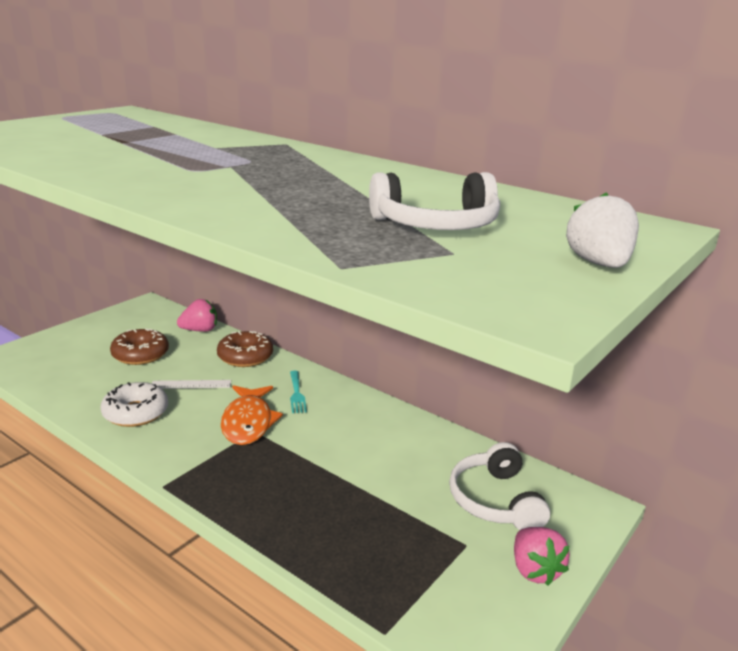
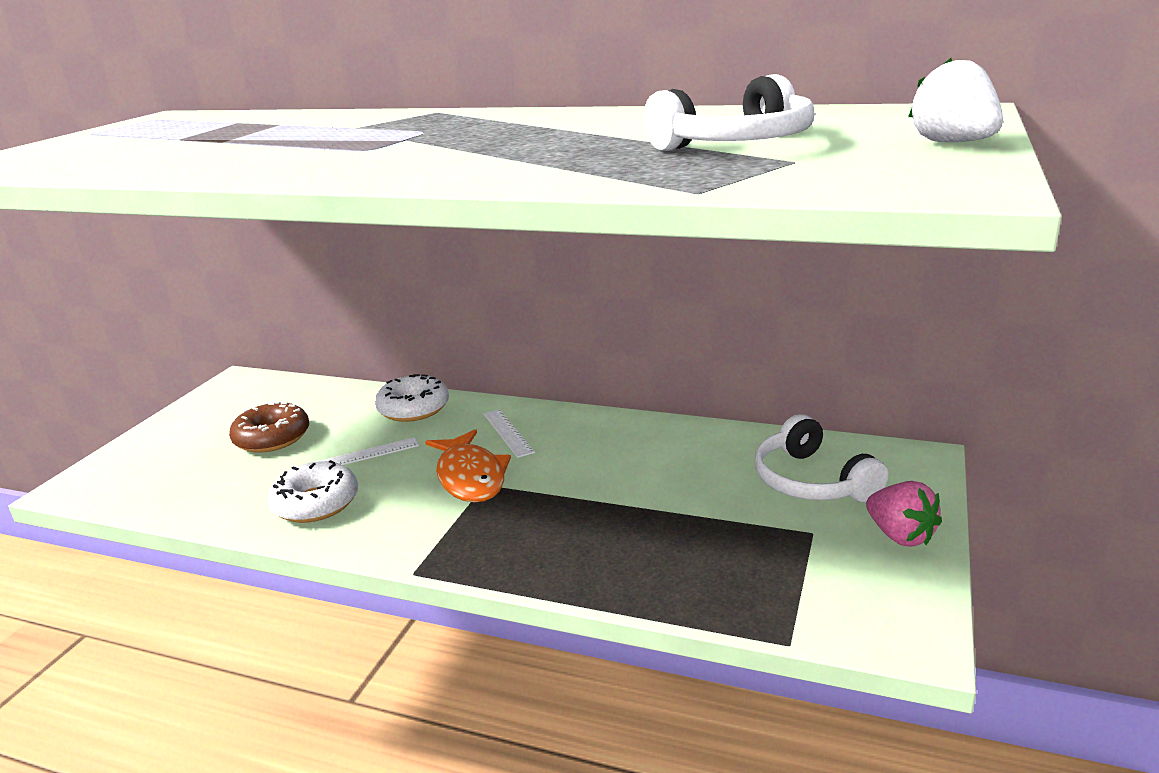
camera: 15 degrees left, 0 degrees up
pink strawberry [177,299,217,332] -> none
brown donut [217,331,273,367] -> white donut [375,374,449,422]
turquoise fork [290,371,307,413] -> white ruler [484,409,535,458]

